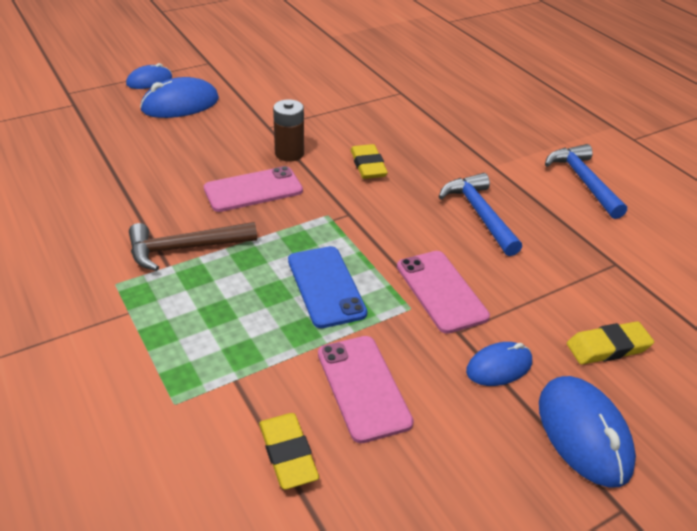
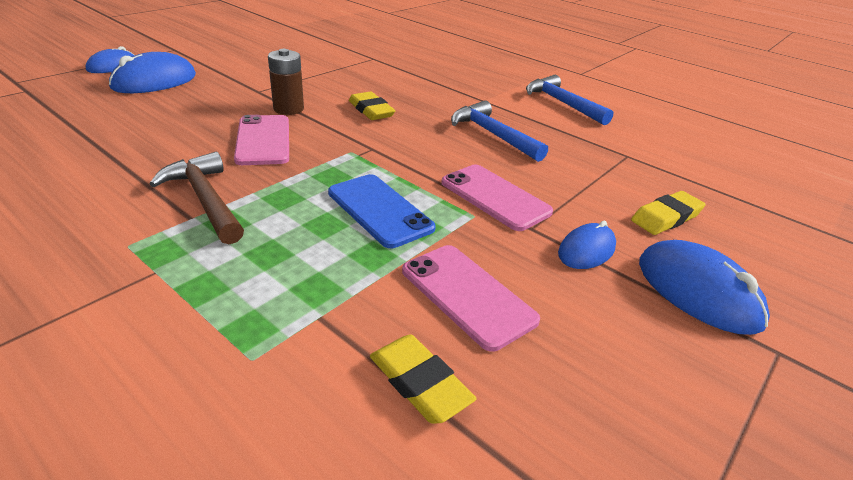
camera: 20 degrees left, 5 degrees down
brown hammer [129,222,257,271] -> brown hammer turned 90 degrees clockwise [150,152,244,244]
pink phone [204,166,303,212] -> pink phone turned 60 degrees counterclockwise [234,115,289,165]

